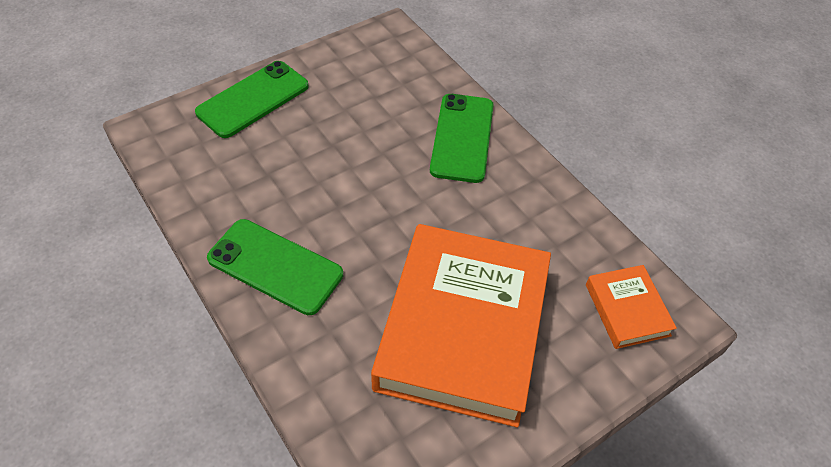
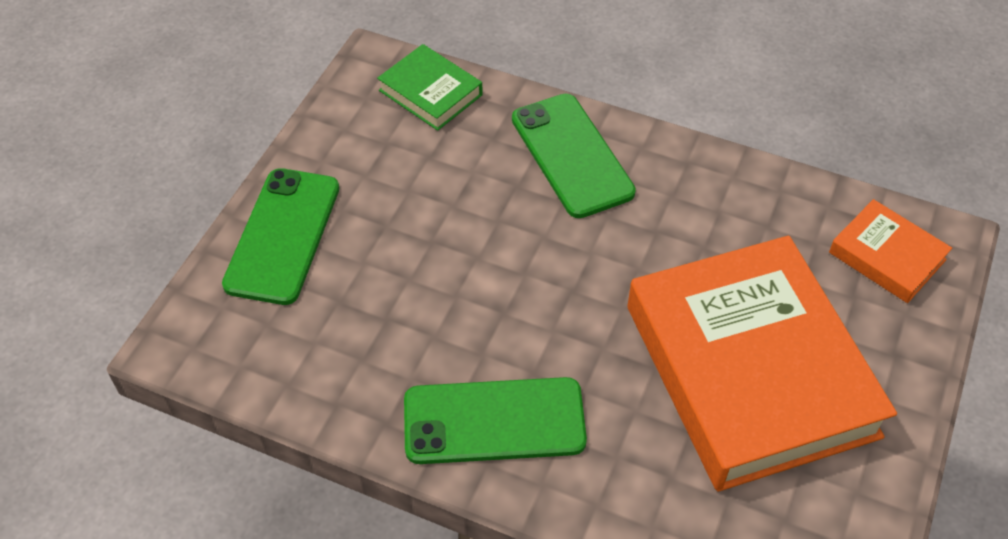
camera: 30 degrees left, 0 degrees up
none -> green book [377,44,483,131]

